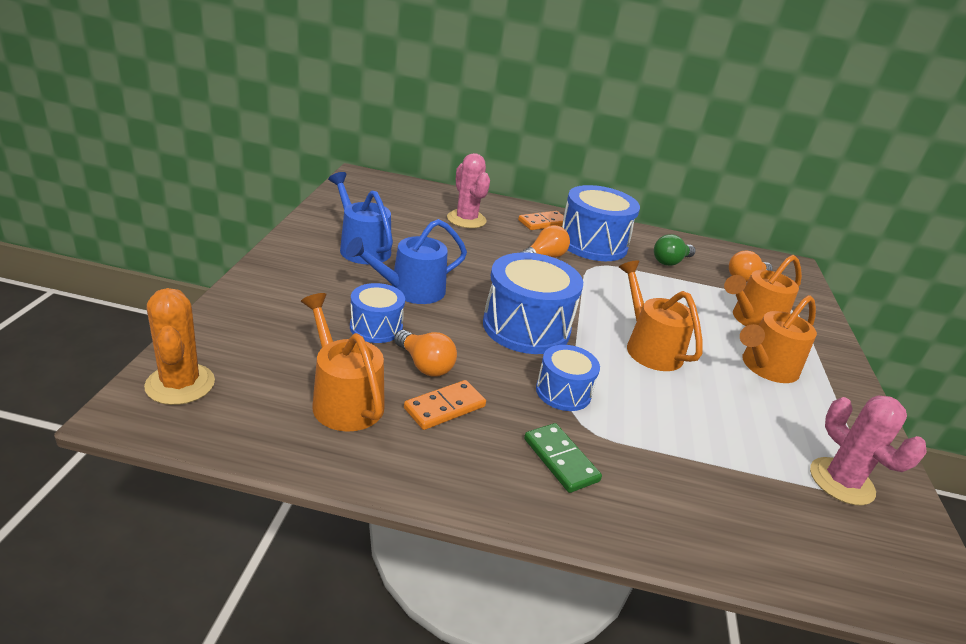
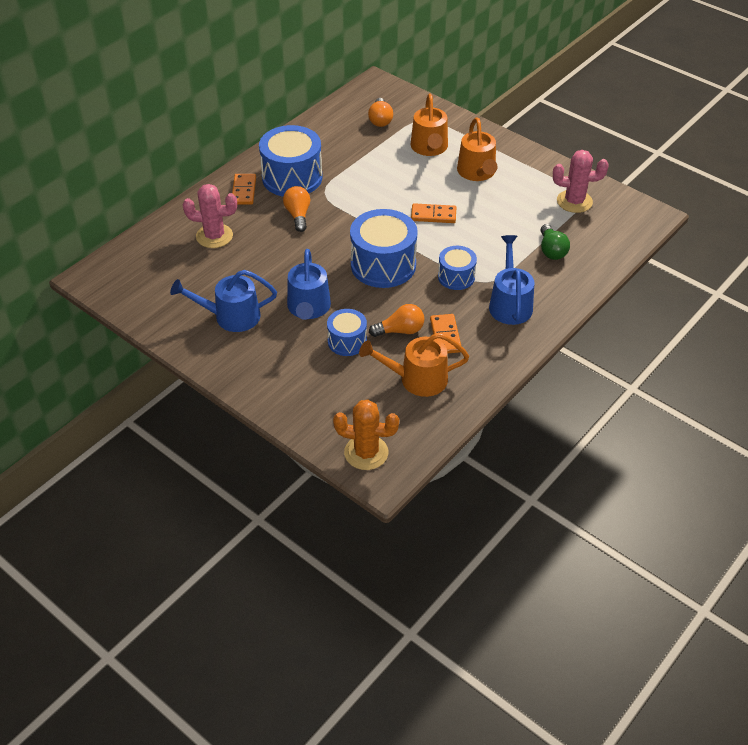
camera: 55 degrees left, 15 degrees up
green domino [524,423,602,493] -> blue watering can [489,235,534,325]
orange watering can [619,260,703,371] -> orange domino [411,203,456,223]
green light bulb [654,234,696,266] -> green light bulb moved to [541,224,570,260]

